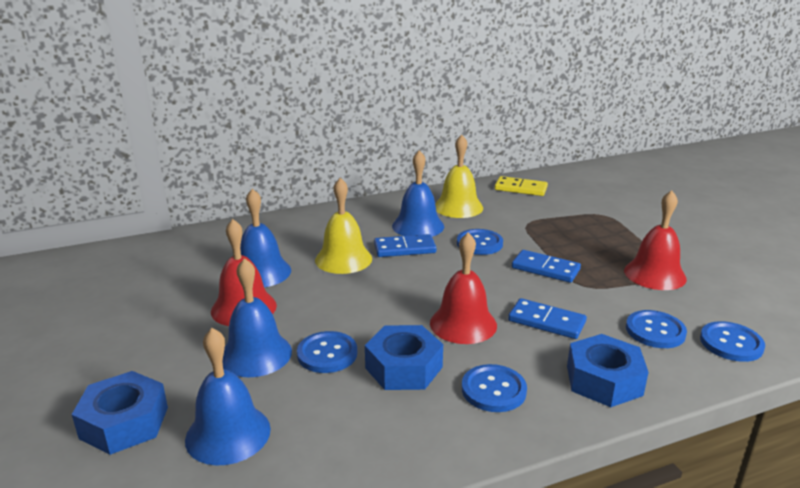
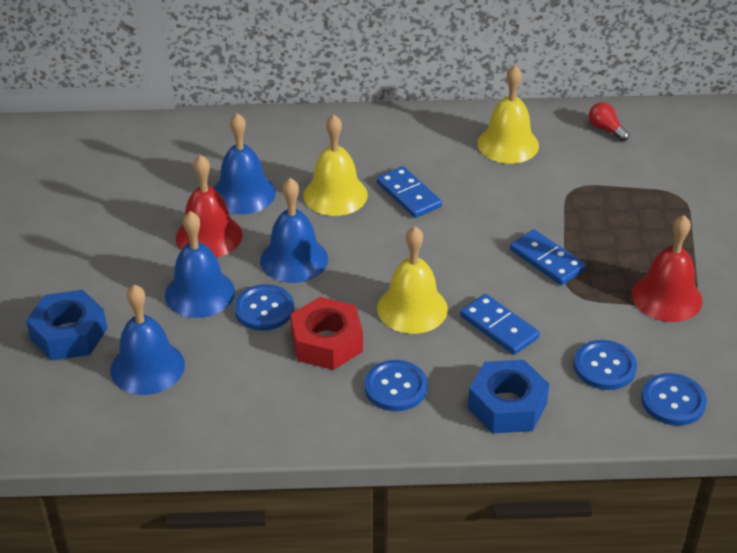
camera: 20 degrees right, 15 degrees up
blue nut [365,325,443,390] -> red nut [290,297,363,370]
blue domino [374,234,436,257] -> blue domino turned 45 degrees clockwise [377,166,442,218]
blue bell [392,150,444,237] -> blue bell moved to [260,178,328,283]
red bell [430,232,497,344] -> yellow bell [377,226,448,334]
blue button [457,229,503,255] -> none
yellow domino [495,176,548,196] -> red light bulb [589,102,630,141]

